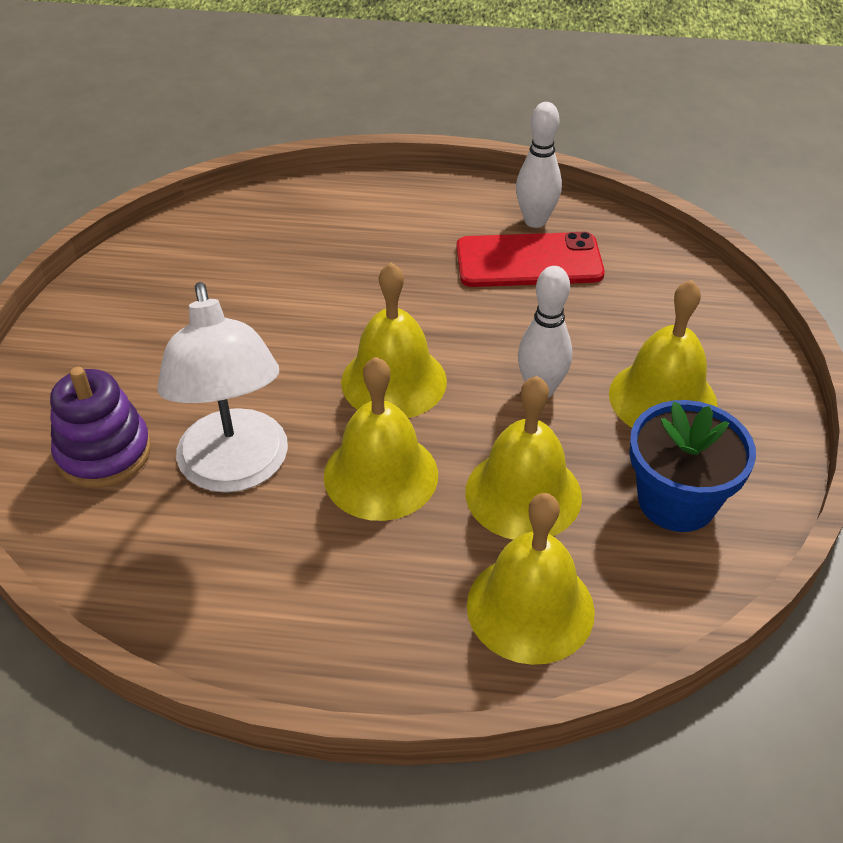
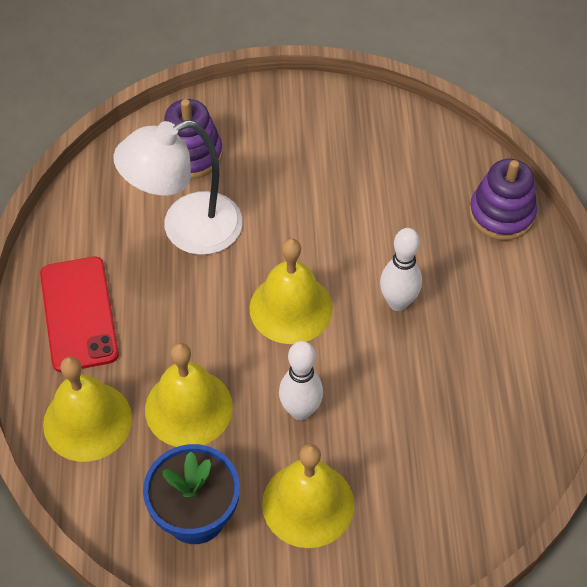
camera: 80 degrees right, 10 degrees up
yellow bell [324,357,438,521] -> none
red phone [456,232,605,287] -> red phone moved to [40,257,119,372]
white bowling pin [516,102,562,228] -> white bowling pin moved to [380,228,422,311]
none -> purple stacking toy [469,159,537,240]

